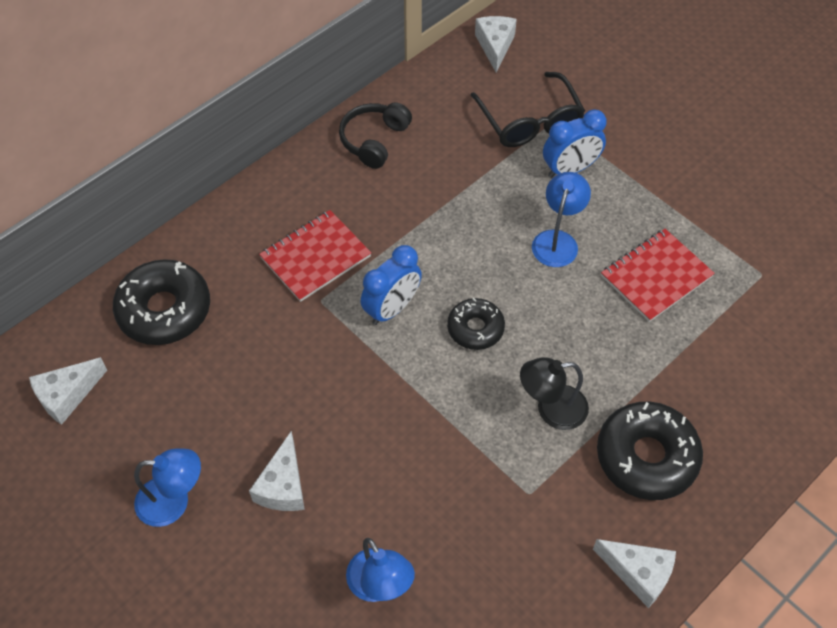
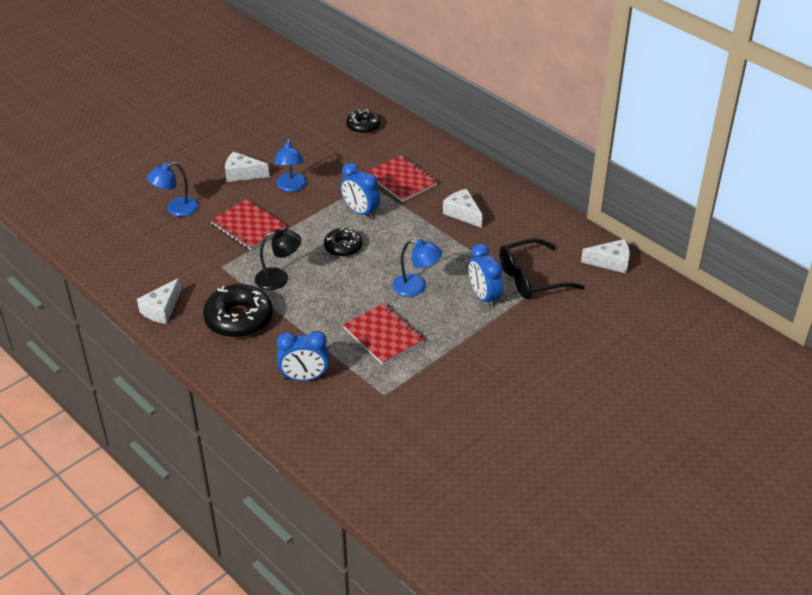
camera: 90 degrees right, 15 degrees down
white cheese [29,357,107,425] -> white cheese moved to [443,189,483,228]
black donut [113,259,210,345] -> black donut [346,109,380,134], size x0.60
blue lamp [134,448,201,527] -> blue lamp moved to [274,139,307,192]
black headphones [339,102,412,169] -> none
black lamp [520,357,589,430] -> black lamp turned 90 degrees clockwise [255,229,301,290]
none -> red notebook [211,199,286,250]
none -> blue clock [277,331,329,381]

